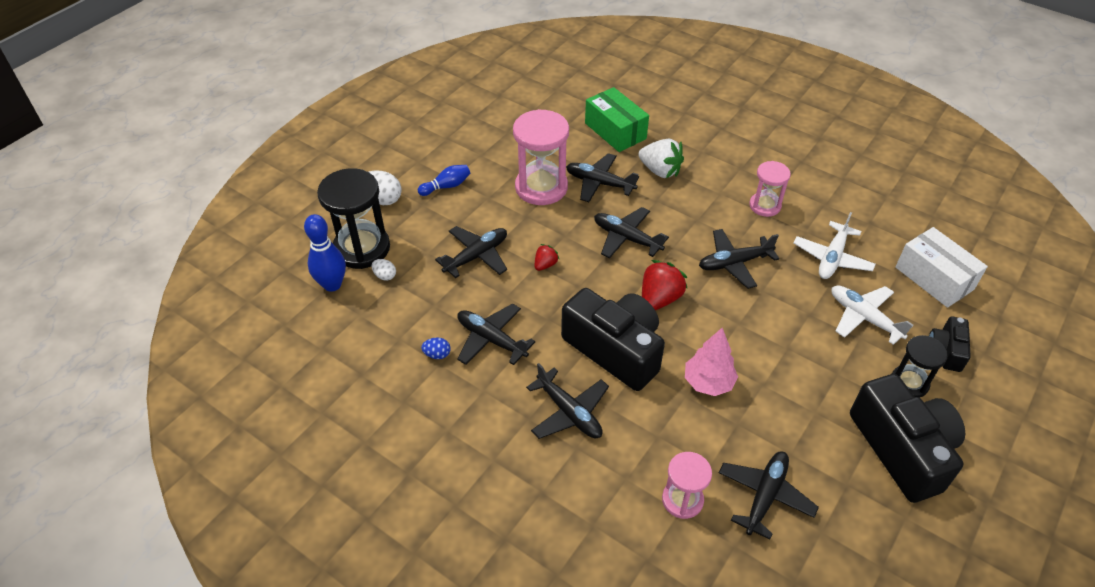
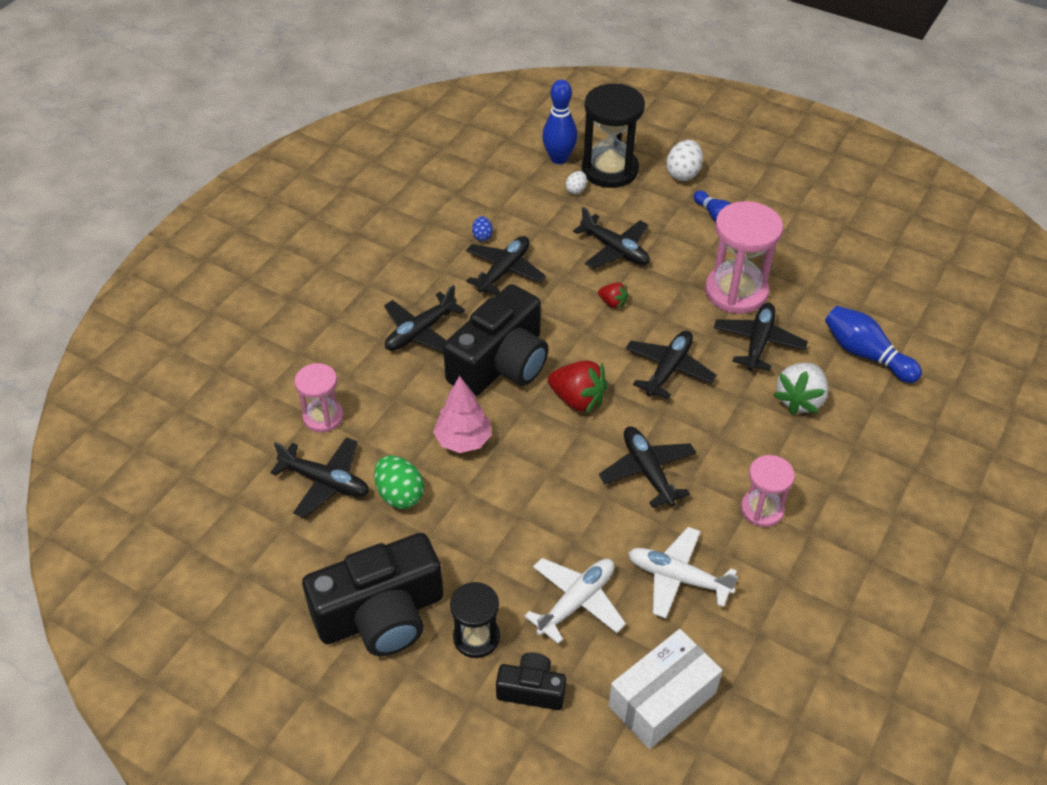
camera: 85 degrees right, 0 degrees up
green box [585,87,649,152] -> blue bowling pin [825,306,922,383]
none -> green egg [374,455,424,509]

